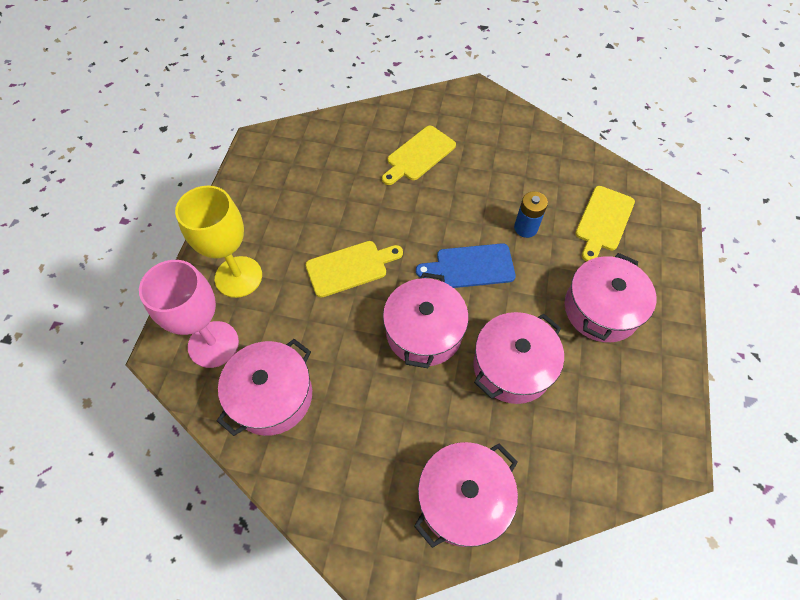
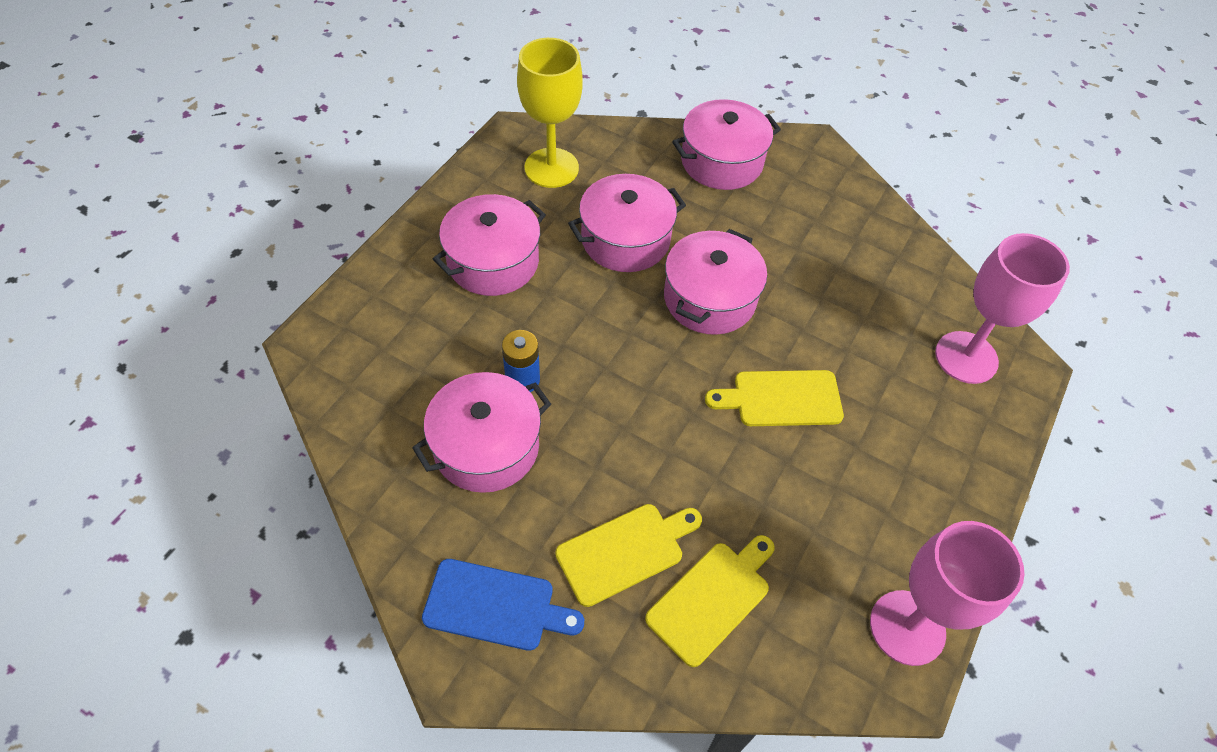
camera: 165 degrees left, 5 degrees down
yellow goblet [175,186,262,298] -> yellow goblet moved to [517,38,583,188]
pink pot [217,339,312,436] -> pink pot moved to [412,372,551,493]
blue cutting board [416,243,516,288] -> blue cutting board moved to [422,559,584,651]
yellow cutting board [575,186,635,262] -> yellow cutting board moved to [645,535,775,667]
none -> pink goblet [870,521,1025,666]

